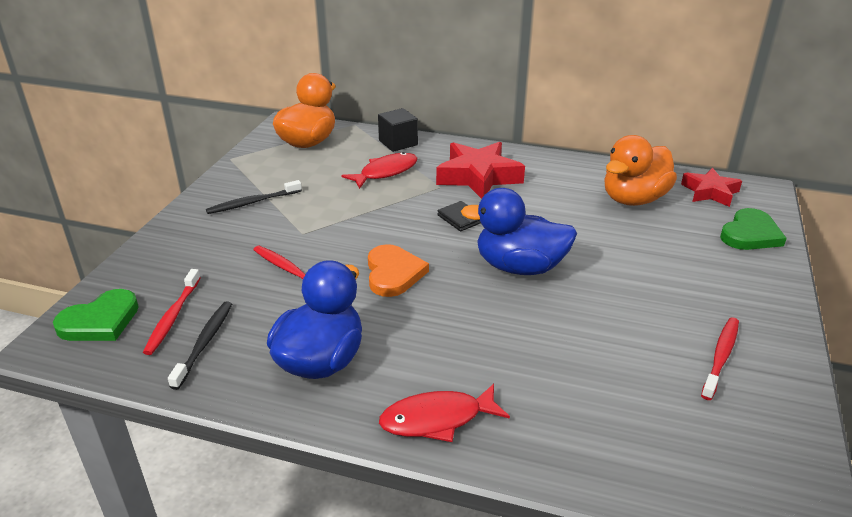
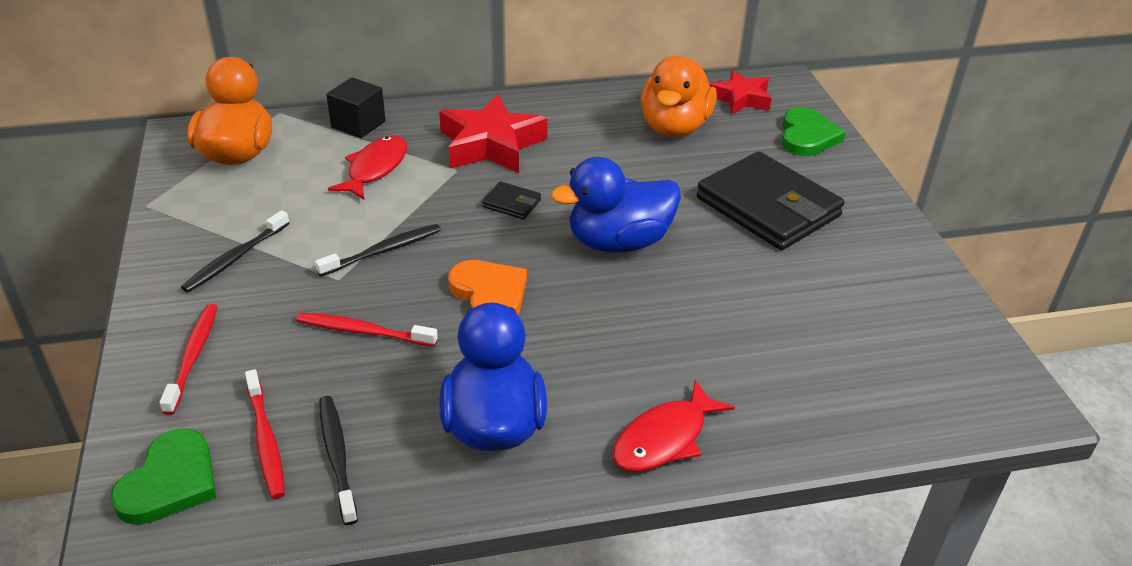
camera: 30 degrees left, 5 degrees up
red toothbrush [701,317,739,400] -> red toothbrush moved to [159,304,218,415]
none -> black toothbrush [315,224,441,276]
none -> black wallet [697,151,844,250]

